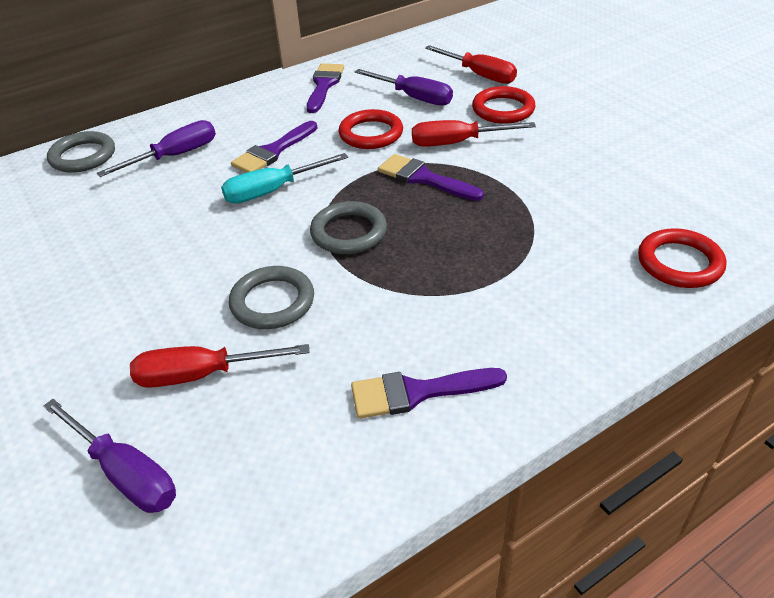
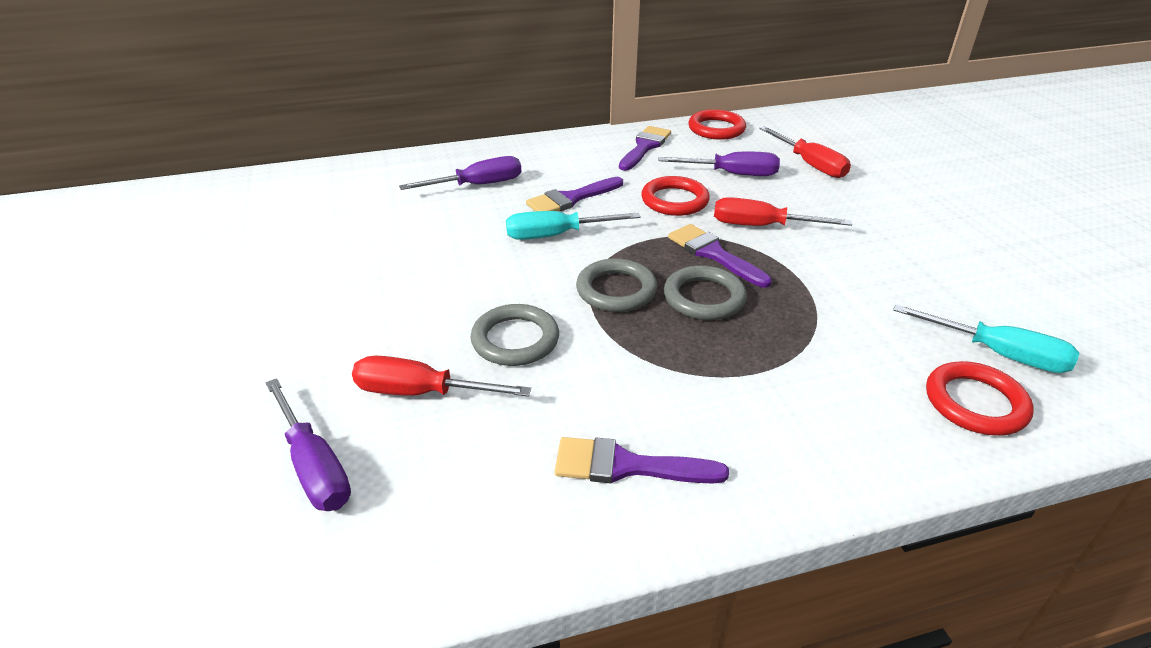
camera: 15 degrees right, 5 degrees down
grey ring [47,131,115,173] -> grey ring moved to [664,265,747,320]
purple screwdriver [355,69,453,106] -> purple screwdriver turned 45 degrees counterclockwise [659,152,780,176]
red ring [472,86,536,124] -> red ring moved to [688,109,746,140]
none -> turquoise screwdriver [893,304,1079,373]

